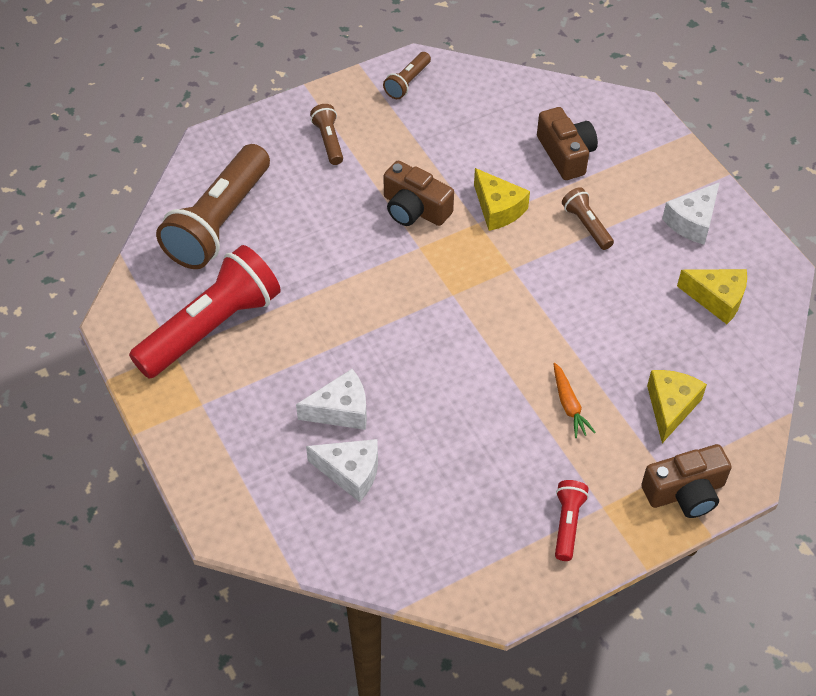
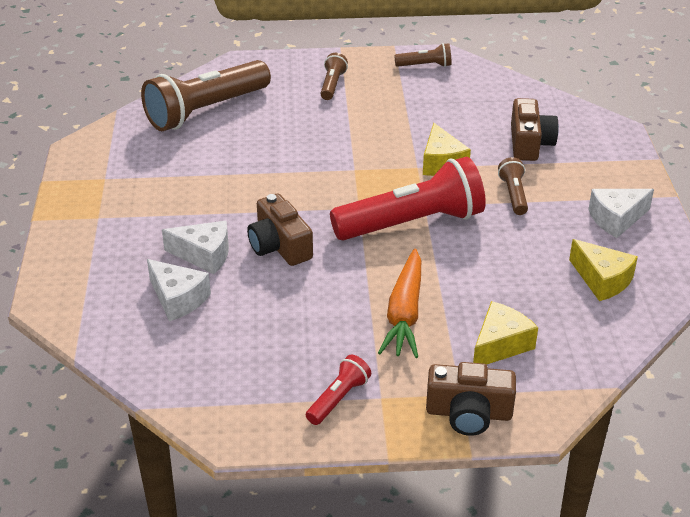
camera: 25 degrees right, 15 degrees down
red flashlight [129,245,281,379] -> red flashlight moved to [330,157,486,241]
brown flashlight [383,52,431,99] -> brown flashlight turned 150 degrees counterclockwise [394,43,451,67]
brown camera [383,161,454,226] -> brown camera moved to [247,194,313,266]
orange carrot [553,363,596,438] -> orange carrot [378,249,421,358], size x1.77

